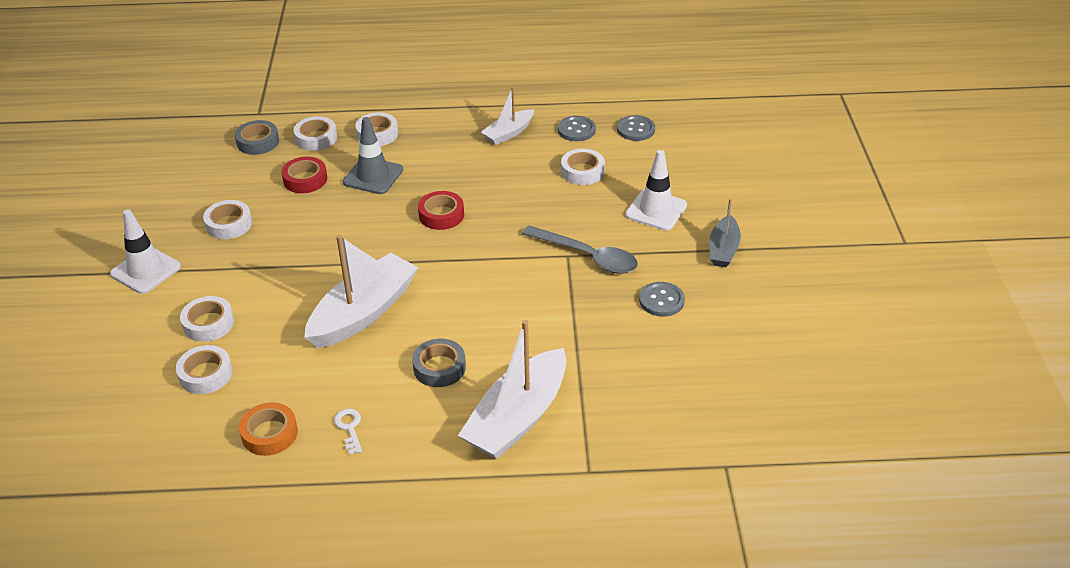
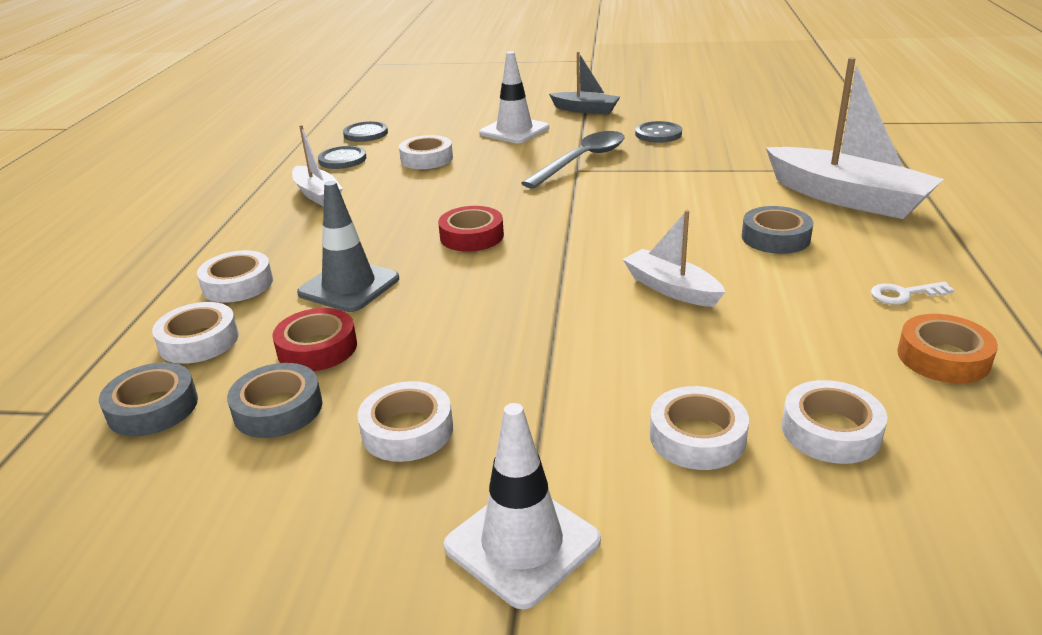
camera: 80 degrees left, 10 degrees down
white boat [304,235,418,348] -> white boat [623,210,725,307], size x0.55
none -> grey tape [227,363,323,438]

